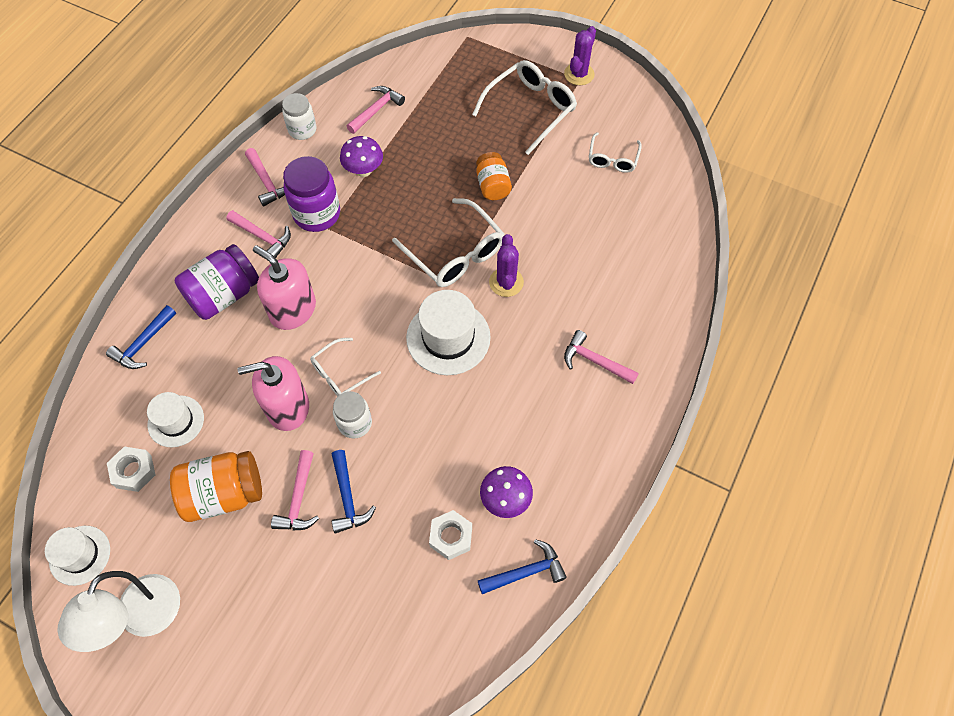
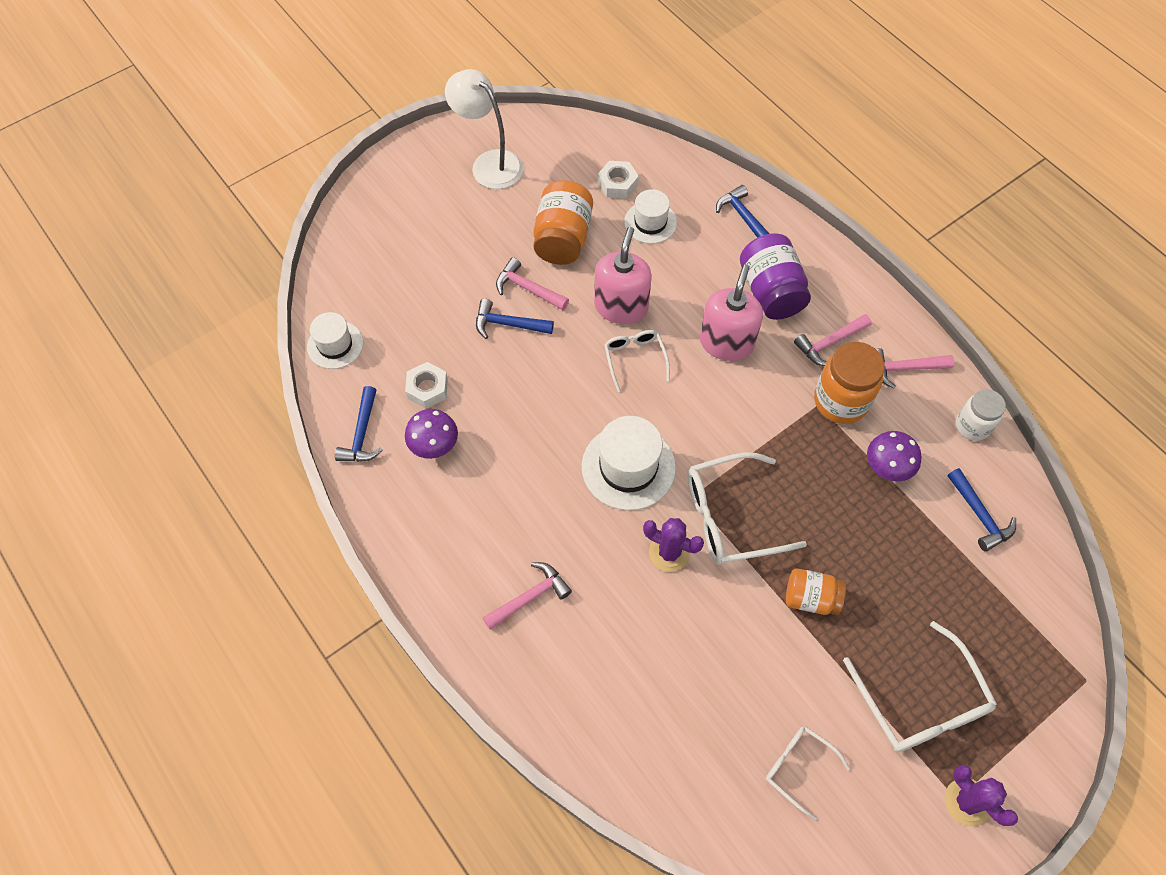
camera: 115 degrees right, 0 degrees up
white hat [45,526,110,586] -> white hat moved to [307,312,363,369]
pink soap dispenser [253,245,316,330] -> pink soap dispenser turned 45 degrees counterclockwise [700,264,763,361]
purple jar [283,156,340,232] -> orange jar [814,342,885,424]
white jar [333,391,372,438] -> none
pink hammer [347,86,405,134] -> blue hammer [948,468,1016,552]

